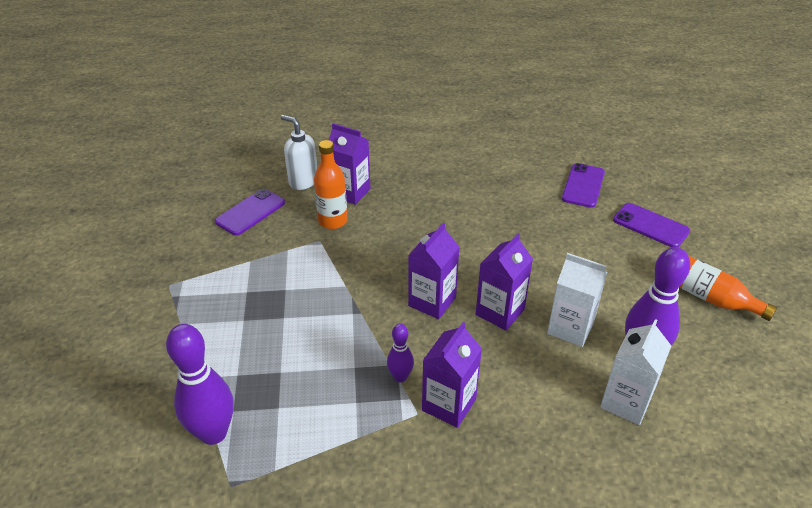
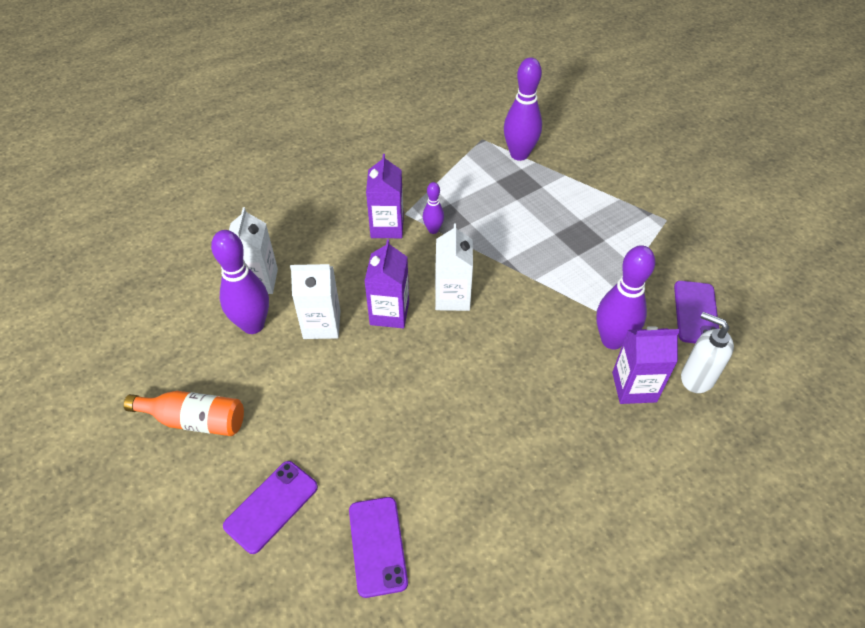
camera: 150 degrees right, 10 degrees up
white soap dispenser [281,115,317,190] -> white soap dispenser turned 150 degrees counterclockwise [681,312,734,393]
orange bottle [314,140,348,229] -> purple bowling pin [596,245,655,350]
purple carton [408,223,459,319] -> white carton [435,224,473,311]
purple phone [613,203,690,247] -> purple phone turned 60 degrees counterclockwise [223,461,318,554]

